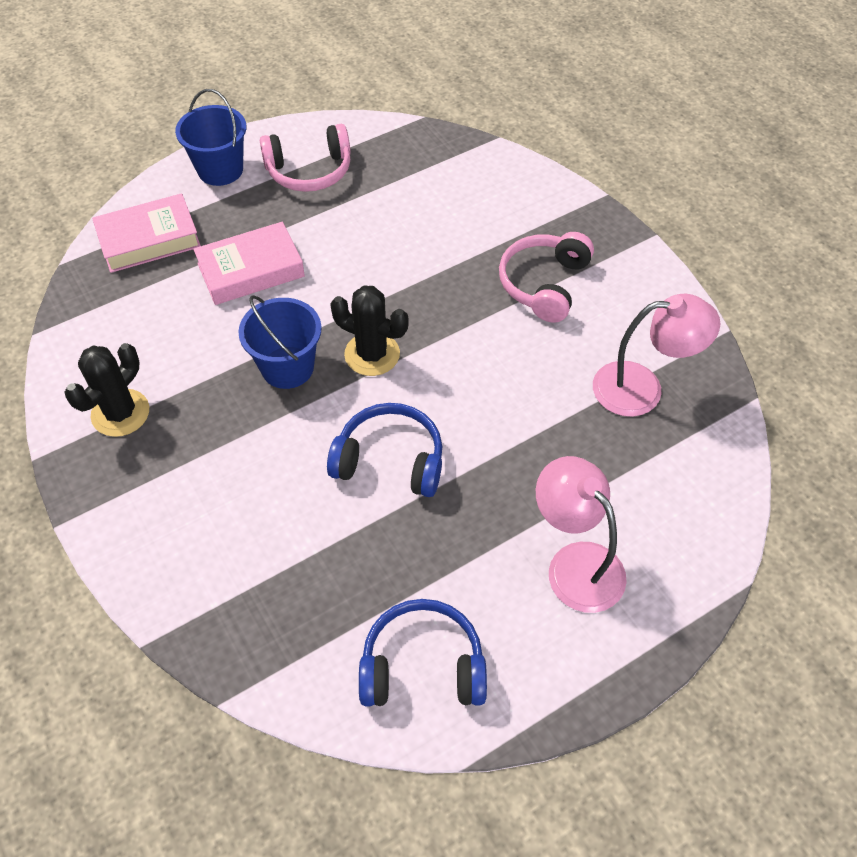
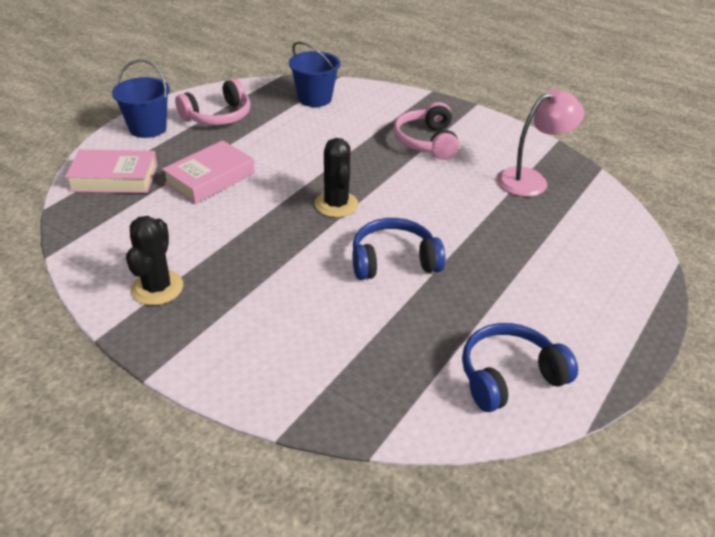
camera: 25 degrees left, 15 degrees down
pink book [92,193,201,273] -> pink book turned 45 degrees clockwise [65,149,158,193]
blue bucket [238,295,322,389] -> blue bucket moved to [289,42,340,107]
black cactus [330,286,409,376] -> black cactus turned 75 degrees clockwise [314,138,358,218]
pink lamp [536,456,627,613] -> none

